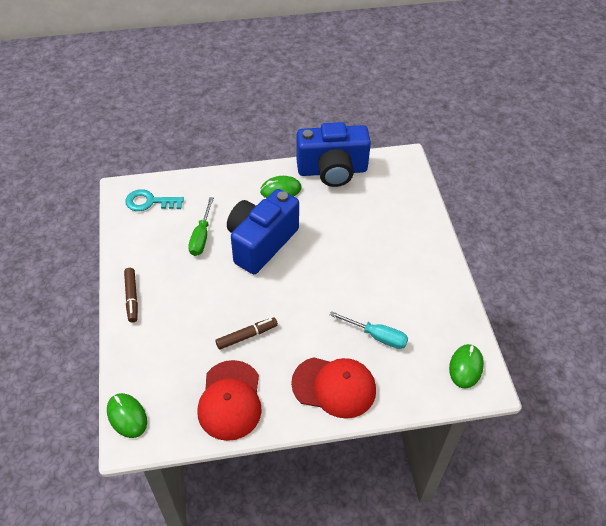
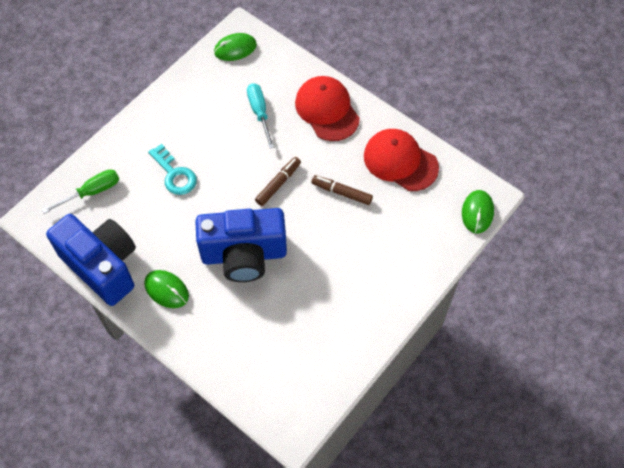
camera: 130 degrees left, 10 degrees up
brown marker [124,268,138,323] -> brown marker moved to [255,157,301,206]
turquoise key [125,189,184,211] -> turquoise key moved to [148,144,197,195]
green screwdriver [188,197,214,256] -> green screwdriver moved to [42,169,119,214]
red cap [198,360,262,441] -> red cap turned 105 degrees counterclockwise [364,129,439,191]

